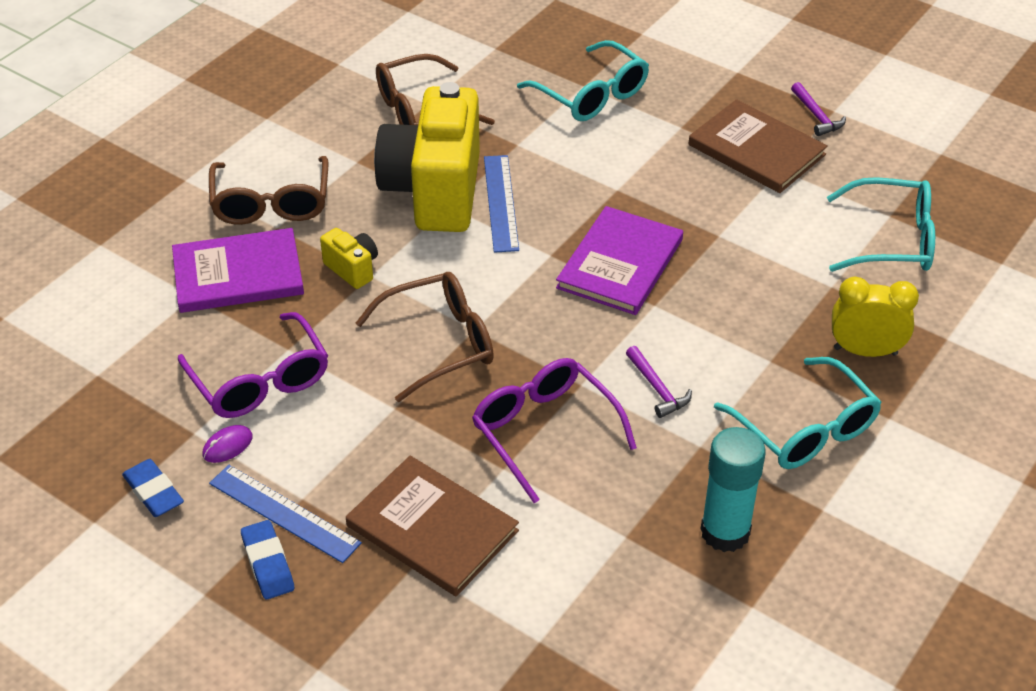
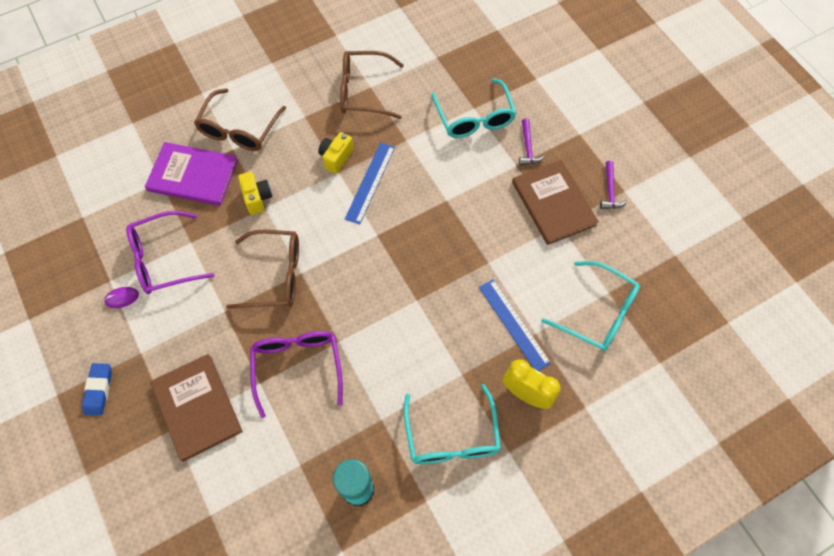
camera: 25 degrees right, 20 degrees up
blue eraser [122,459,184,517] -> none
purple glasses [178,312,328,418] -> purple glasses turned 75 degrees clockwise [126,211,214,294]
blue ruler [209,465,362,563] -> blue ruler moved to [479,279,551,371]
yellow camera [374,82,480,232] -> yellow camera [318,132,354,174], size x0.41
purple book [556,206,683,315] -> none
purple hammer [626,346,692,418] -> purple hammer moved to [519,119,545,165]

